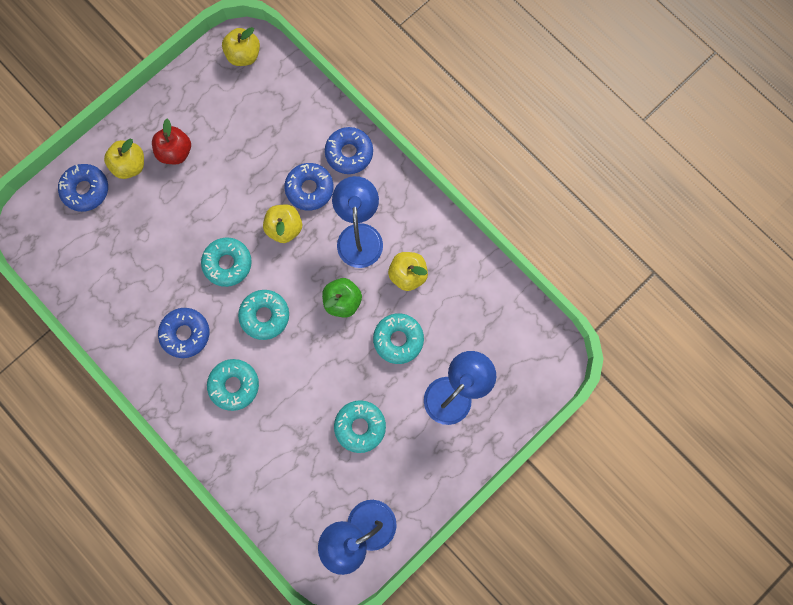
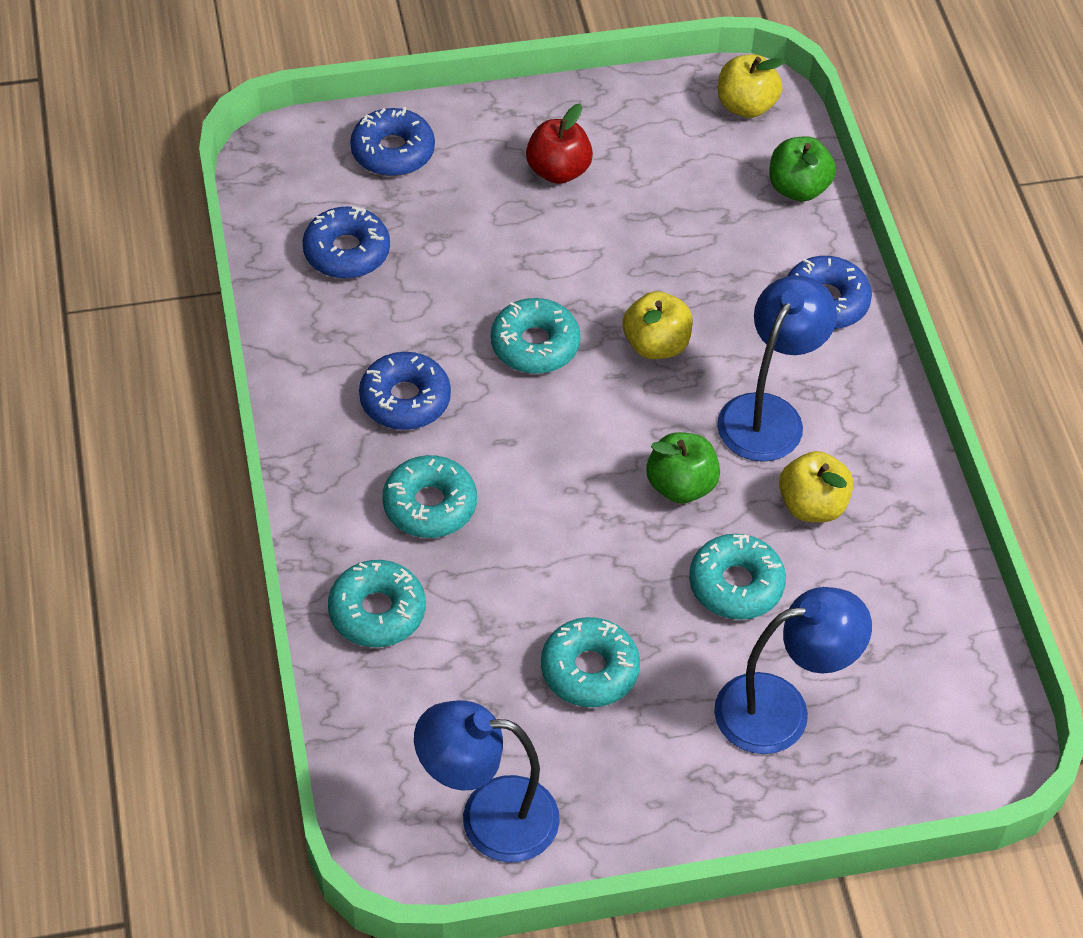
camera: 30 degrees right, 25 degrees down
yellow apple [104,139,144,179] -> none
turquoise donut [238,290,289,340] -> turquoise donut moved to [328,560,426,647]
blue donut [284,163,334,211] -> blue donut moved to [302,206,390,279]
none -> green apple [769,136,836,201]

